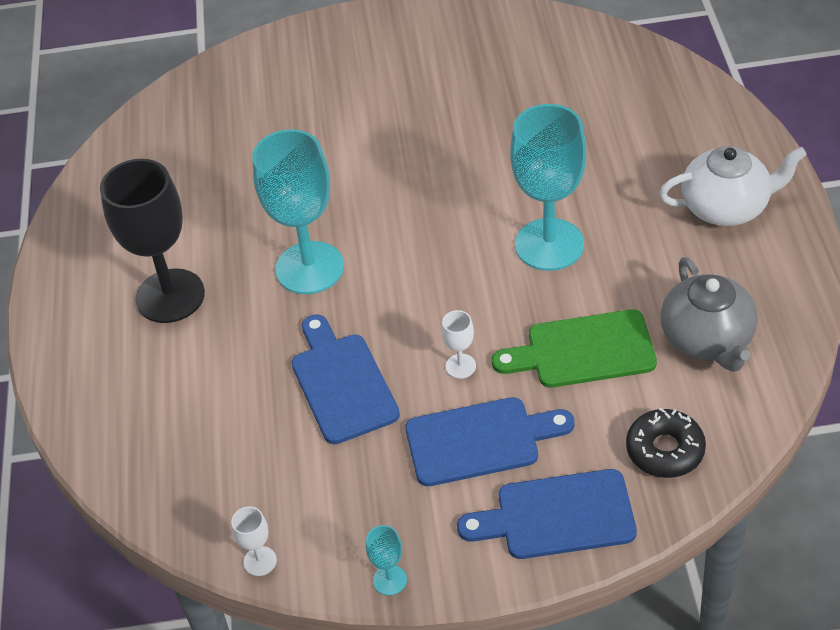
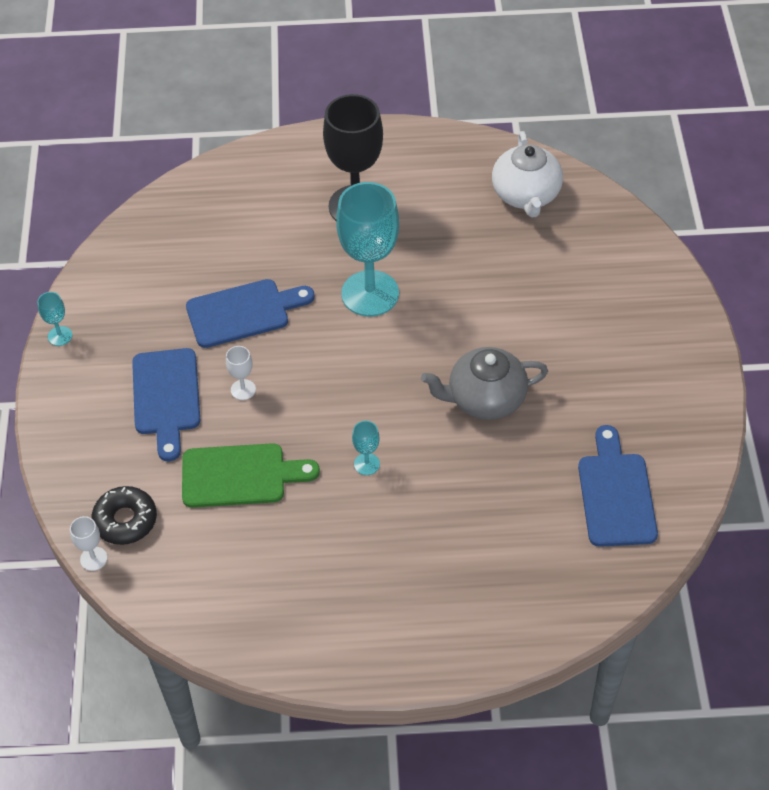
camera: 90 degrees right, 5 degrees up
white goblet [231,507,277,576] -> white goblet moved to [70,516,107,571]
blue cutting board [457,469,637,559] -> blue cutting board moved to [578,425,658,547]
green cutting board [492,309,657,388] -> green cutting board turned 90 degrees clockwise [182,443,320,508]
turquoise goblet [510,104,586,271] -> turquoise goblet [352,421,380,475], size x0.42
white teapot [659,146,807,226] -> white teapot moved to [492,131,563,217]
grey teapot [661,257,758,372] -> grey teapot moved to [421,347,548,420]

